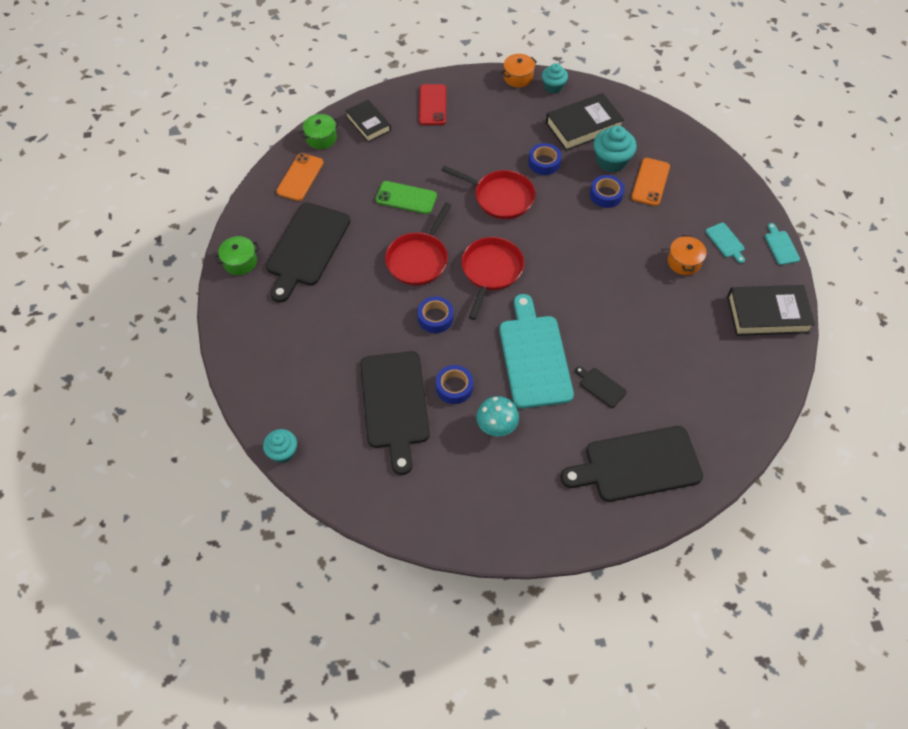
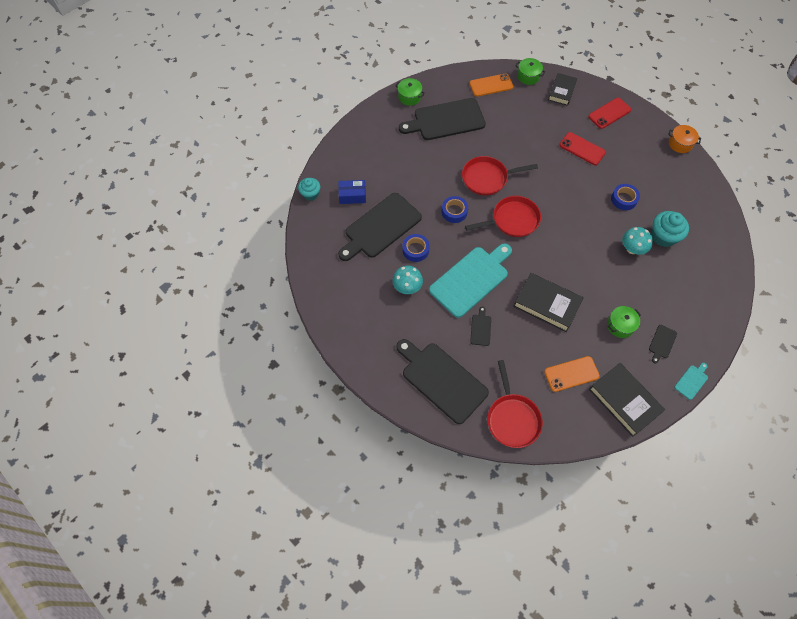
camera: 55 degrees right, 5 degrees up
green phone [376,181,437,214] -> none
red pan [441,166,535,219] -> red pan moved to [488,360,543,448]
turquoise cupcake [542,63,568,93] -> none
black book [546,93,624,151] -> black book moved to [513,273,584,332]
blue tape [590,175,625,208] -> turquoise mushroom [622,227,653,254]
orange phone [632,158,670,206] -> orange phone moved to [544,356,600,392]
orange pot [668,235,707,275] -> green pot [607,306,641,338]
turquoise cutting board [705,223,745,263] -> black cutting board [649,325,677,364]
none -> blue box [338,180,366,204]
none -> red phone [559,132,606,165]

